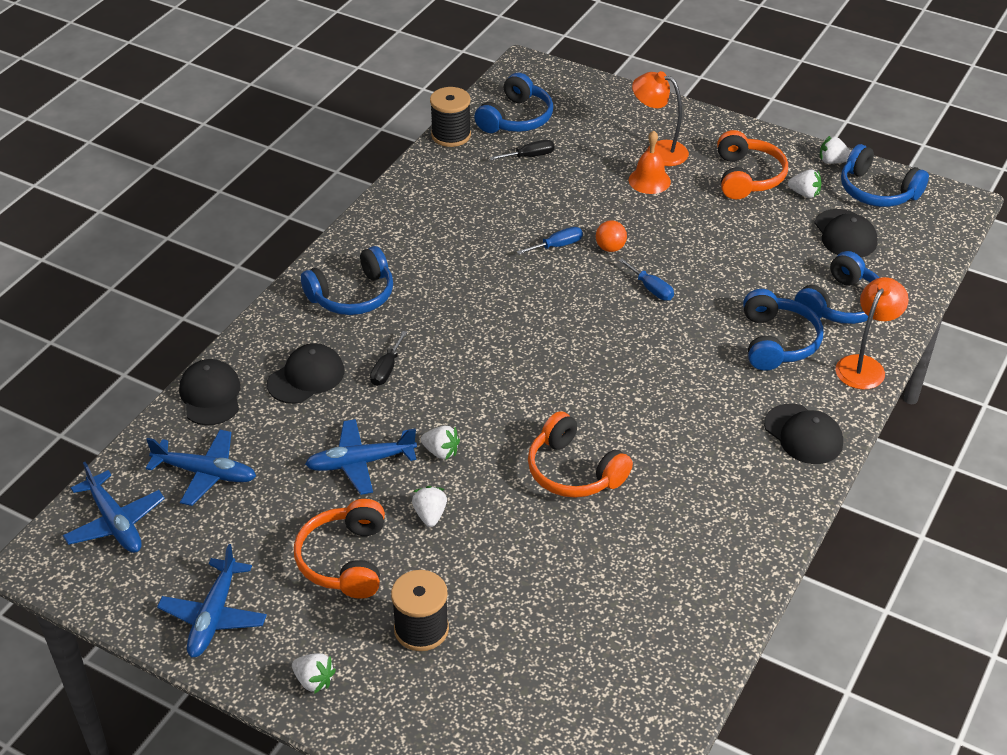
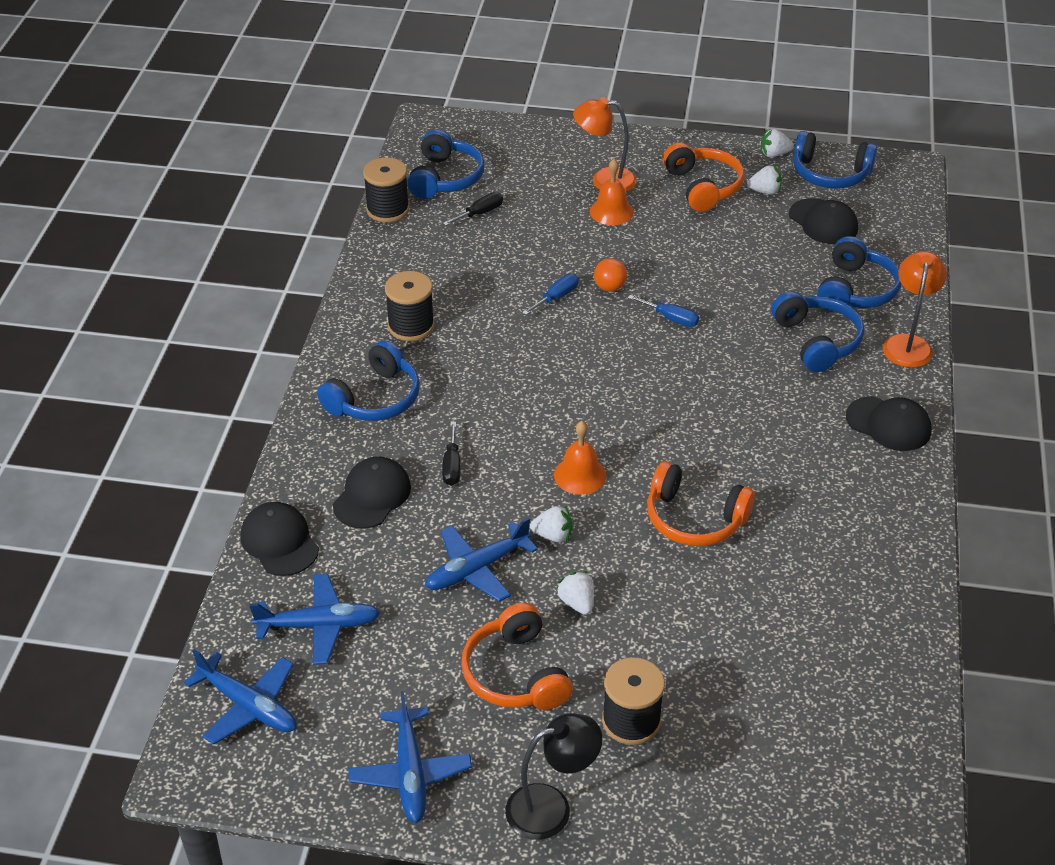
camera: 20 degrees left, 0 degrees up
white strawberry [292,653,336,694] -> black lamp [505,713,602,840]
none -> black spool [385,271,435,341]
none -> orange bell [554,421,606,495]

